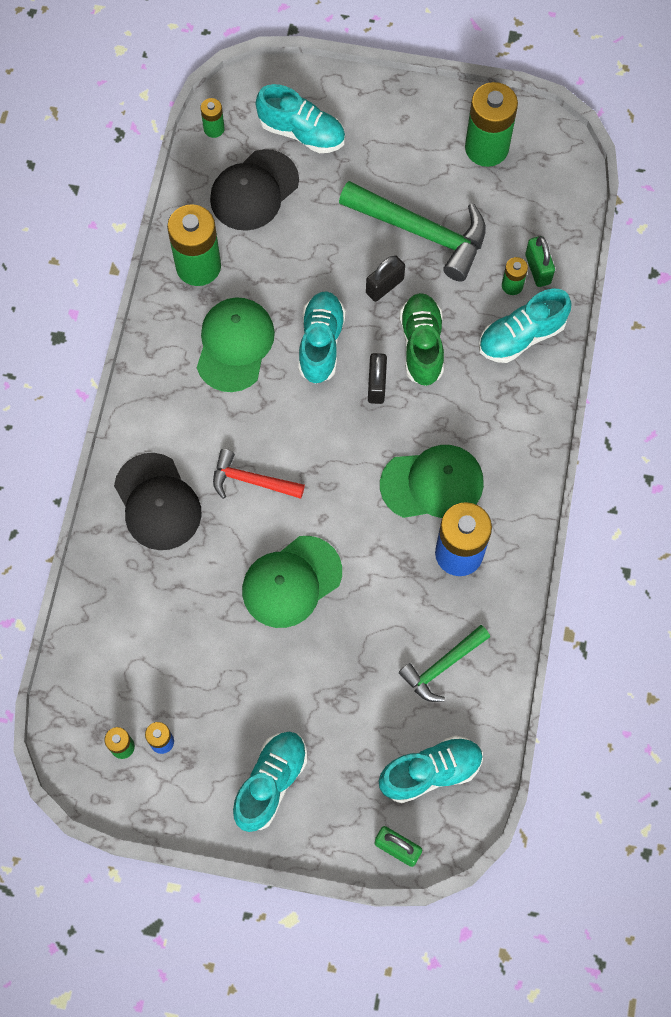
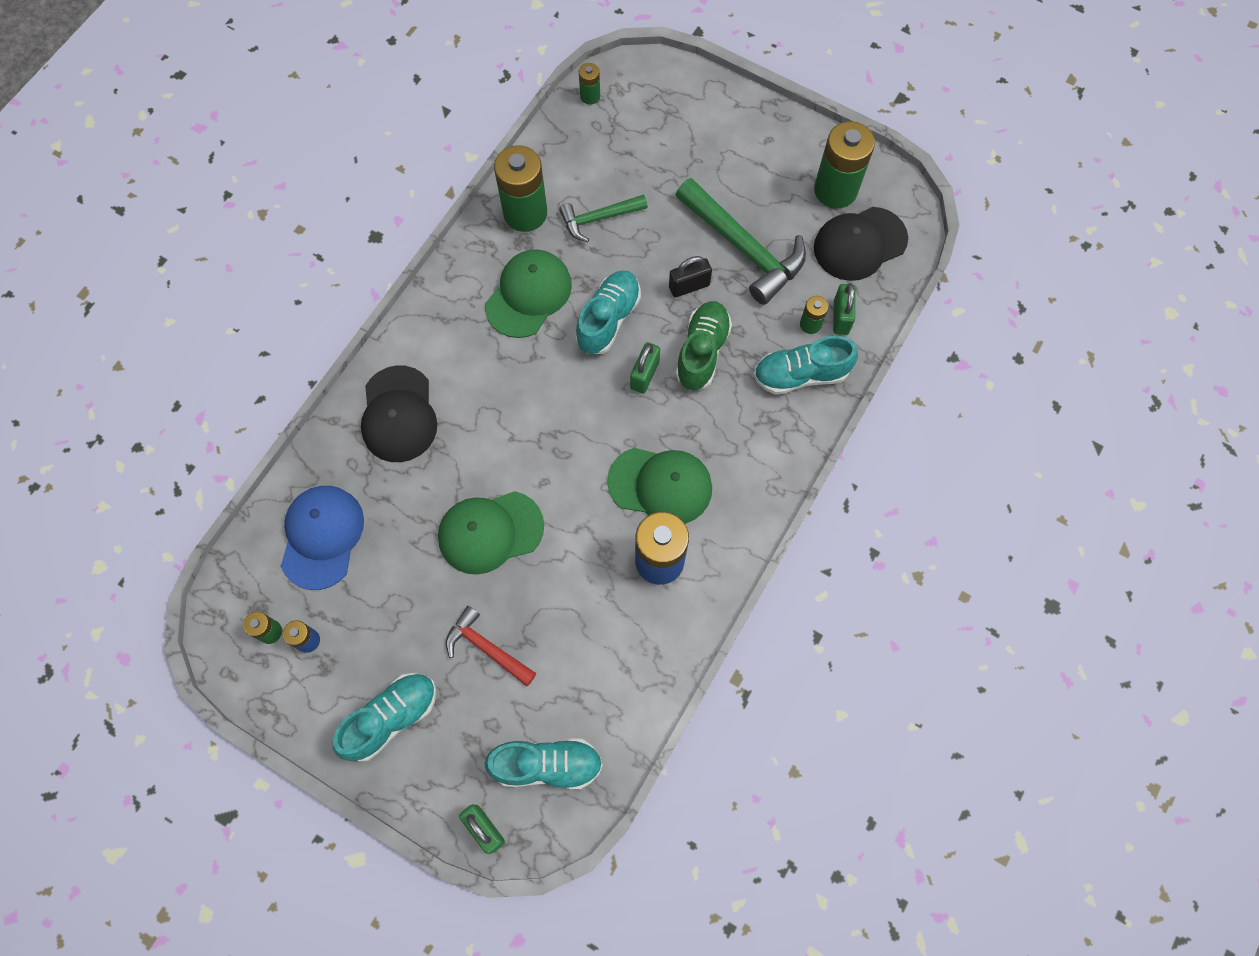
camera: 20 degrees right, 0 degrees up
black cap [210,149,299,231] -> black cap moved to [814,207,908,281]
red hammer [213,449,305,499] -> red hammer moved to [446,606,536,687]
turquoise shoe [256,84,345,153] -> none
black padlock [368,353,387,404] -> green padlock [630,342,660,394]
green hammer [399,625,490,702] -> green hammer moved to [559,194,648,242]
none -> blue cap [281,486,364,590]

